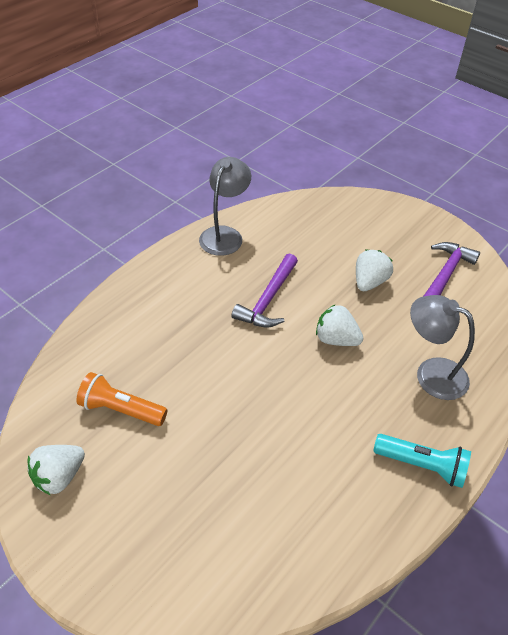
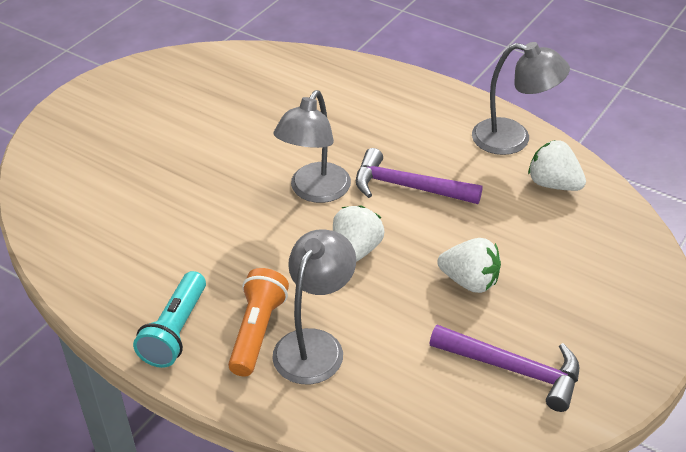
camera: 85 degrees right, 5 degrees down
white strawberry [28,445,85,495] -> white strawberry moved to [528,140,586,191]
orange flashlight [76,372,168,426] -> orange flashlight moved to [228,268,289,377]
none -> grey lamp [273,90,351,203]

